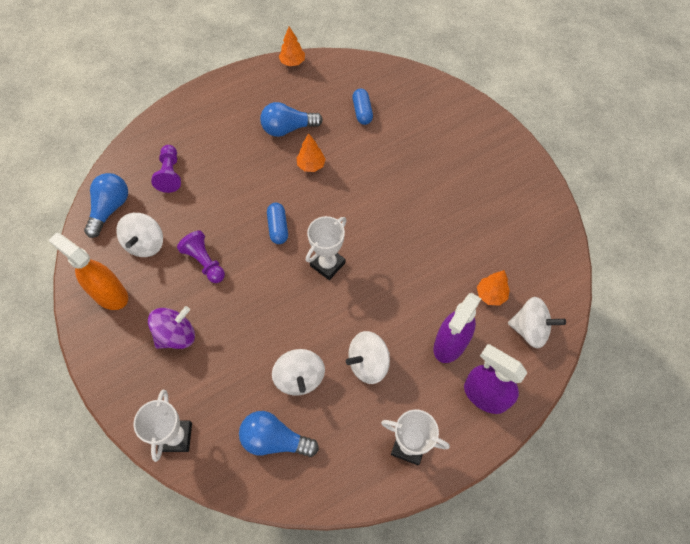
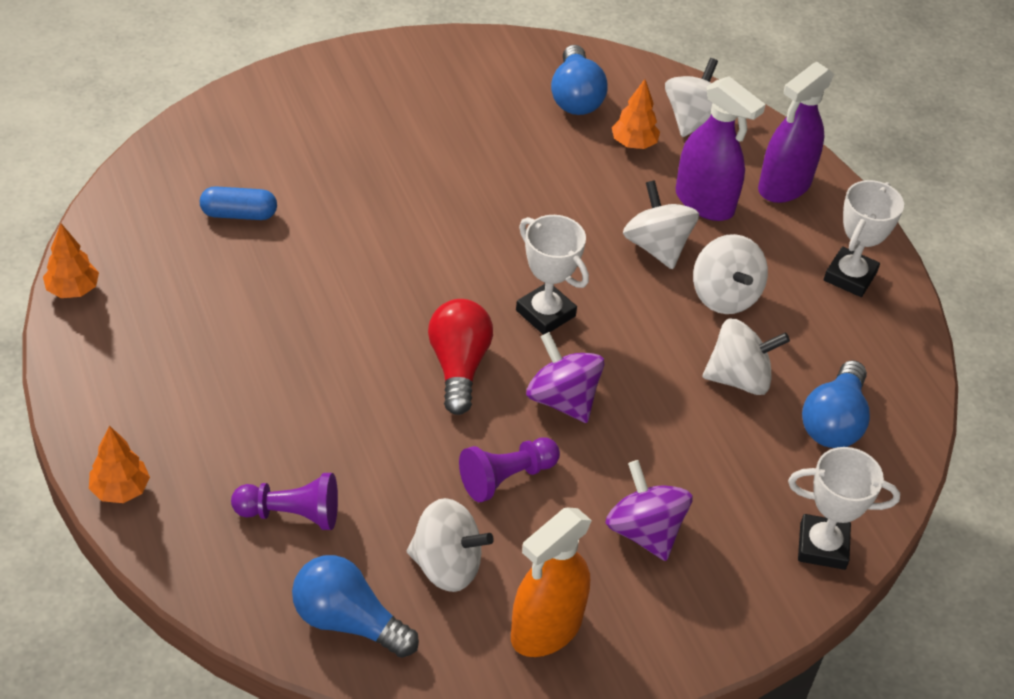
camera: 85 degrees left, 15 degrees down
blue light bulb [260,102,323,137] -> blue light bulb moved to [551,45,608,115]
blue capsule [267,203,288,244] -> red light bulb [428,299,493,415]
orange tree [297,133,326,172] -> orange tree moved to [89,425,150,503]
none -> purple spinning top [526,332,604,423]
none -> white spinning top [623,180,699,269]

